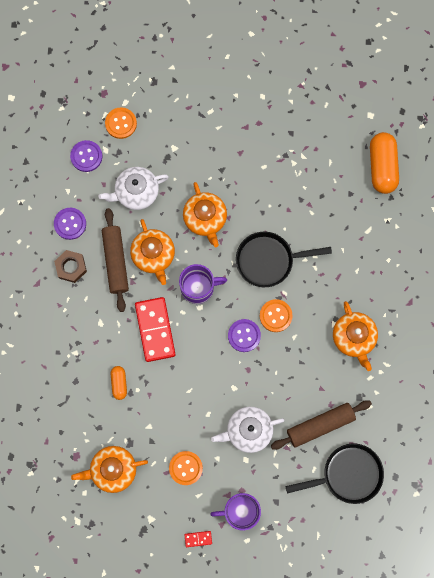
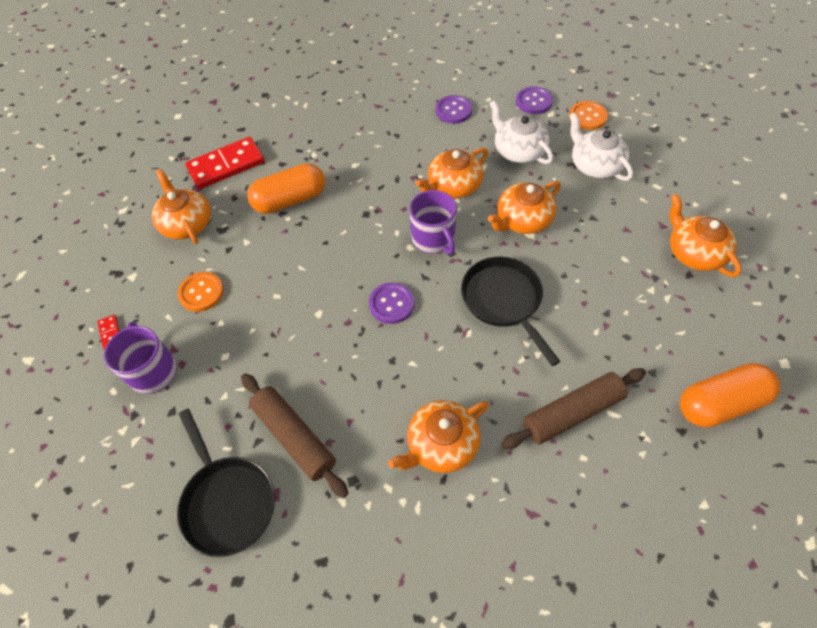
camera: 75 degrees right, 20 degrees down
brown nut [54,250,87,283] -> none
brown rolling pin [102,208,129,312] -> brown rolling pin moved to [501,368,646,449]
orange capsule [111,366,127,400] -> orange capsule [247,163,325,214], size x1.90
red domino [135,297,176,362] -> red domino moved to [185,137,265,189]
white teapot [211,407,285,453] -> white teapot moved to [569,112,633,181]
orange button [260,299,293,332] -> none
none -> orange teapot [669,194,741,277]

